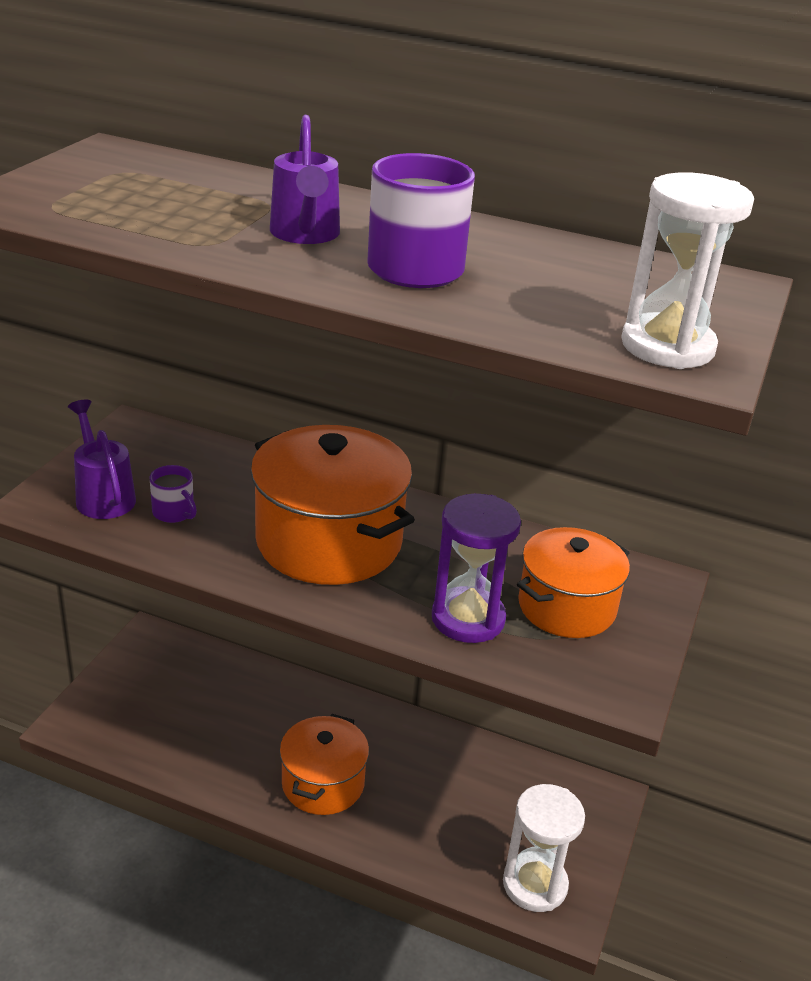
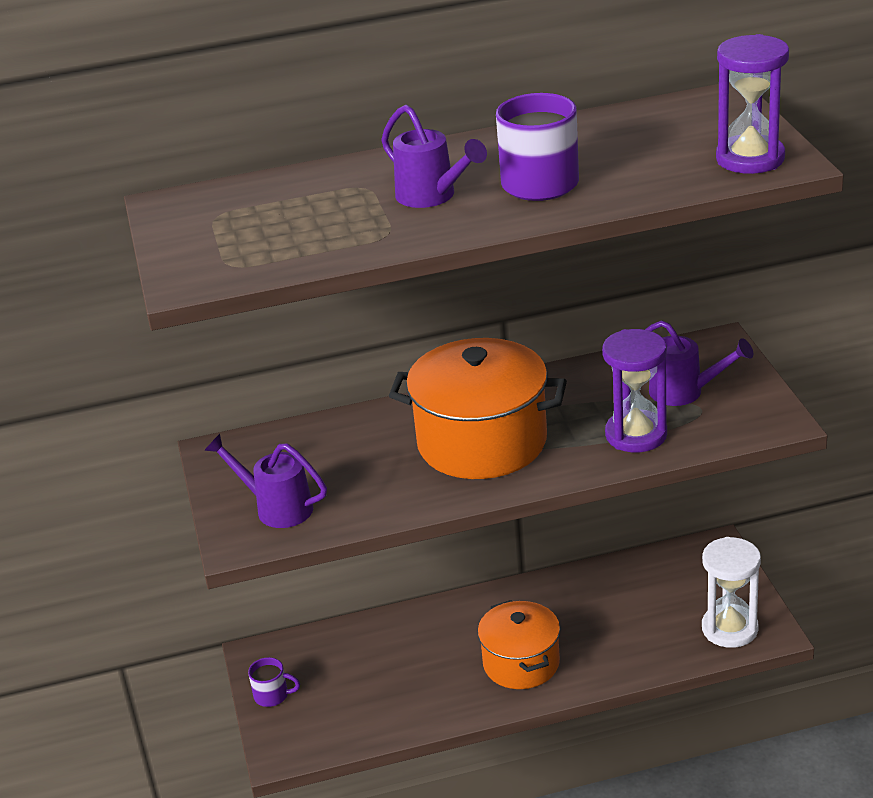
camera: 30 degrees left, 0 degrees up
purple mug [150,465,197,523] -> purple mug moved to [248,657,300,707]
orange pot [517,527,630,638] -> purple watering can [645,320,753,406]
white hourglass [621,172,754,369] -> purple hourglass [716,34,789,174]

